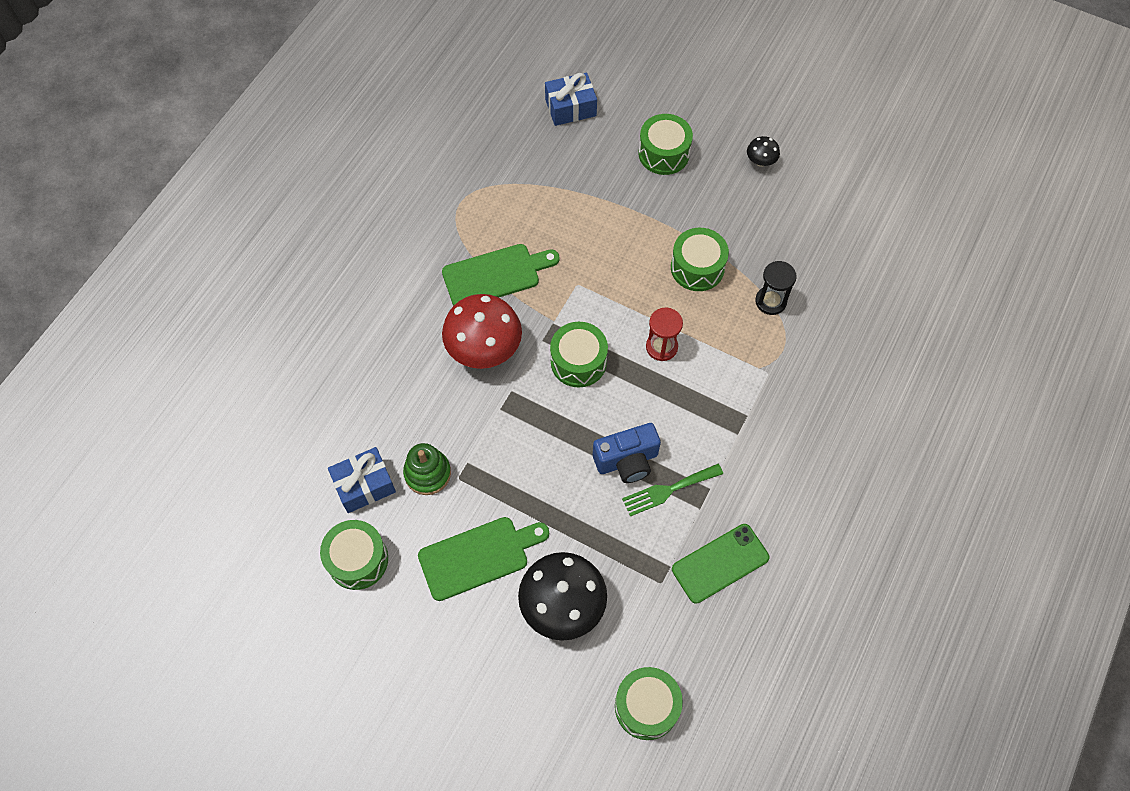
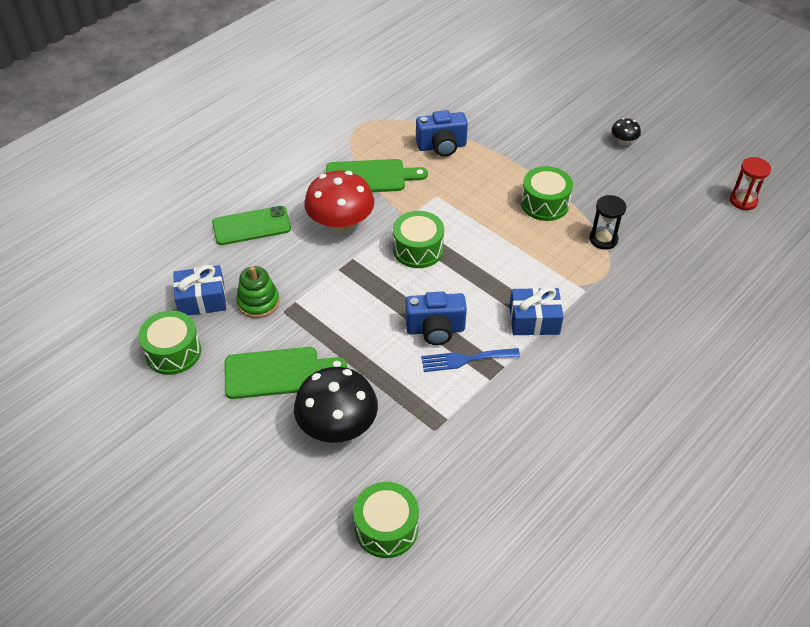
camera: 15 degrees right, 15 degrees down
blue gift [545,73,597,126] -> blue gift moved to [509,287,563,335]
green fork [622,464,723,517] -> blue fork [421,348,520,372]
green drum [638,114,693,175] -> none
red hourglass [646,308,683,361] -> red hourglass moved to [730,157,771,210]
green phone [672,524,769,603] -> green phone moved to [212,206,291,245]
none -> blue camera [416,110,468,157]

